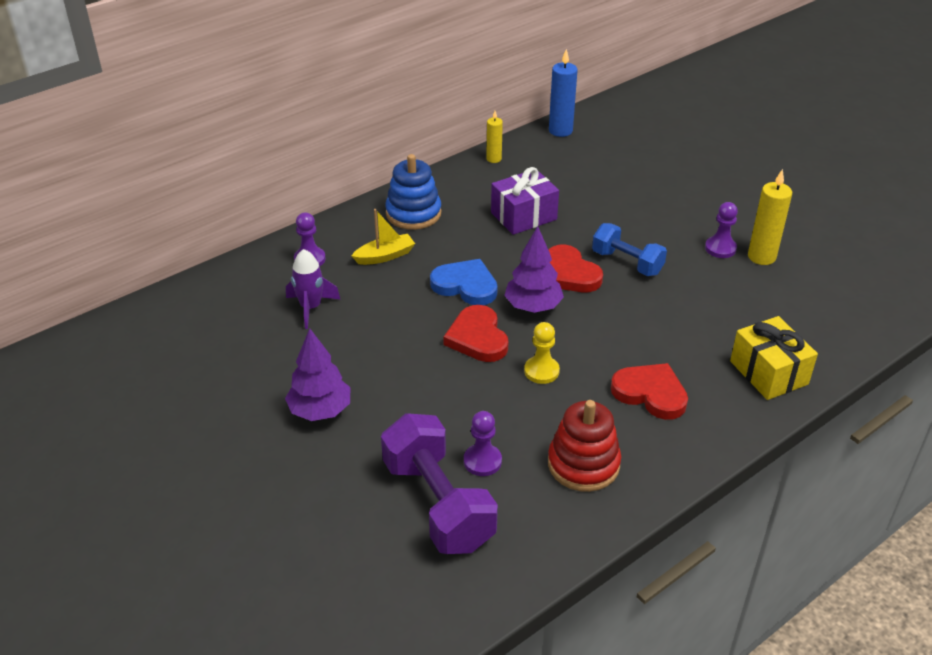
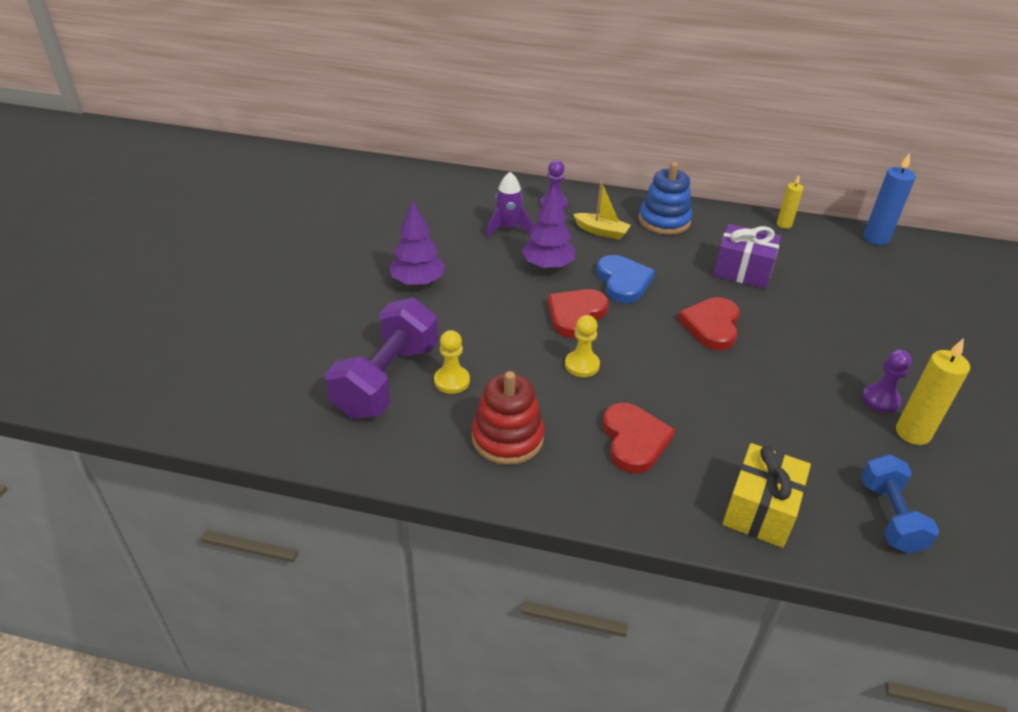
camera: 50 degrees right, 0 degrees up
purple pawn [464,411,502,476] -> yellow pawn [434,330,470,394]
purple tree [504,226,564,313] -> purple tree moved to [522,186,575,270]
blue dumbbell [592,223,667,276] -> blue dumbbell moved to [861,454,939,554]

